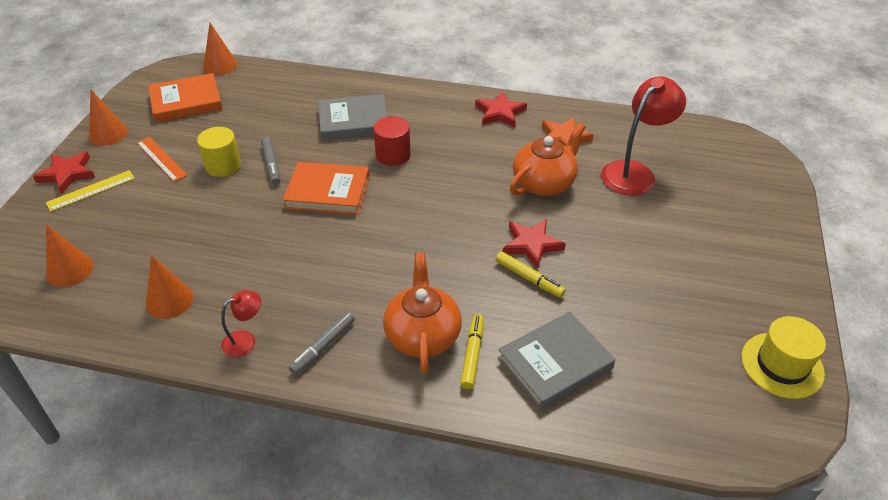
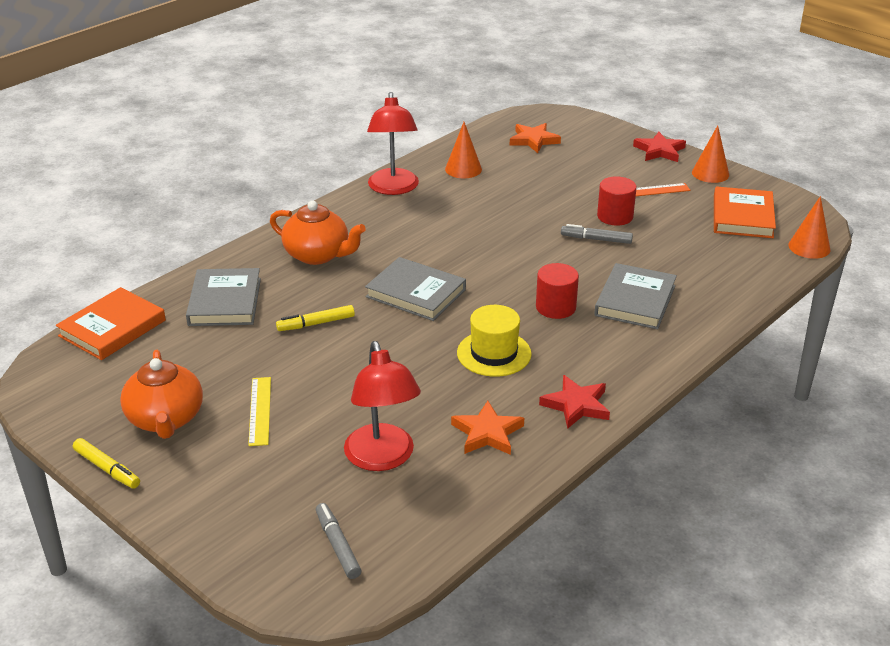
camera: 120 degrees right, 10 degrees down
yellow ruler [46,170,135,212] -> yellow ruler moved to [248,377,271,446]
orange cone [46,224,93,287] -> orange star [509,123,561,153]
yellow cylinder [197,127,241,177] -> red cylinder [597,176,637,226]
red lamp [221,291,261,358] -> red lamp [367,92,419,195], size x1.96
orange book [283,162,370,215] -> orange book moved to [56,287,166,360]
grey marker [289,311,355,375] -> grey marker moved to [316,503,362,579]
yellow marker [460,314,484,389] -> yellow marker moved to [73,438,140,489]
red star [503,219,566,269] -> none
orange teapot [510,123,586,196] -> orange teapot moved to [120,350,203,439]
yellow hat [741,316,826,399] -> yellow hat moved to [457,305,532,377]
none -> grey book [365,257,466,321]

